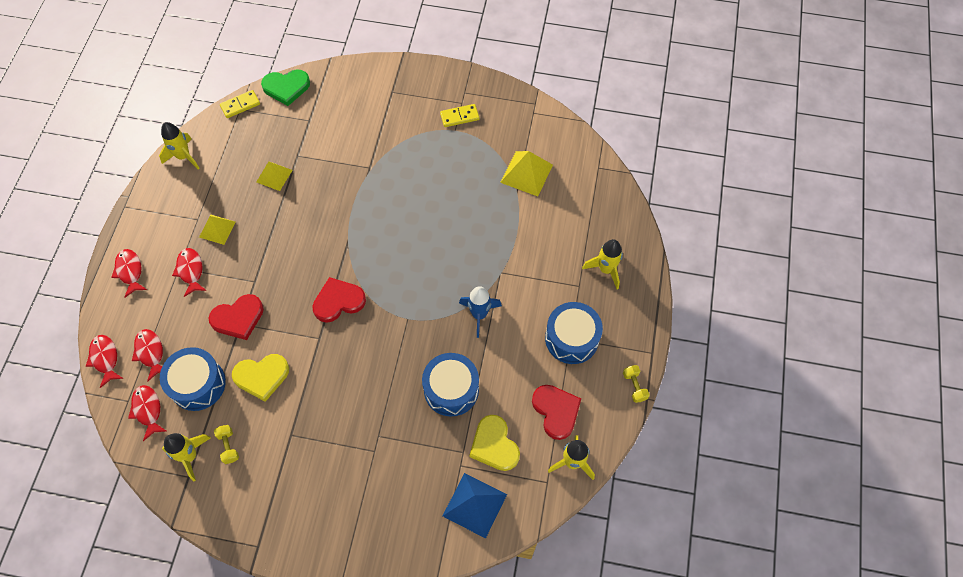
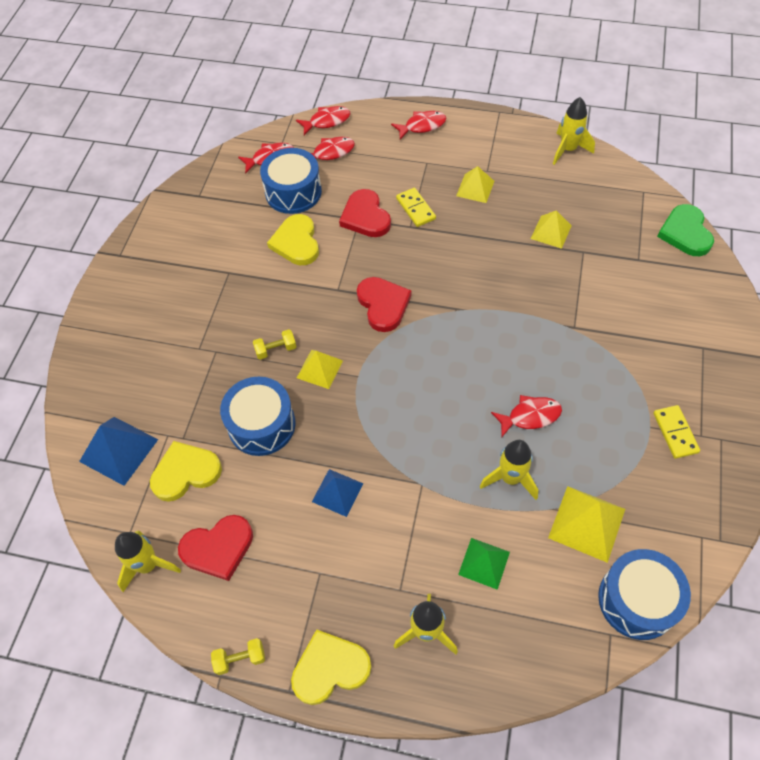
camera: 95 degrees right, 5 degrees down
yellow rocket [162,433,211,482] -> yellow rocket moved to [480,440,538,500]
red fish [172,248,207,297] -> red fish moved to [491,395,562,438]
yellow dumbbell [214,425,239,464] -> yellow dumbbell moved to [253,329,296,360]
yellow domino [220,90,260,118] -> yellow domino moved to [396,188,436,227]
blue rocket [459,286,502,338] -> none
blue drum [545,302,603,364] -> blue drum moved to [598,549,691,640]
none -> yellow heart [291,629,371,705]
none -> yellow pyramid [297,350,343,389]
none -> blue pyramid [312,469,364,517]
none -> green pyramid [458,538,510,590]

